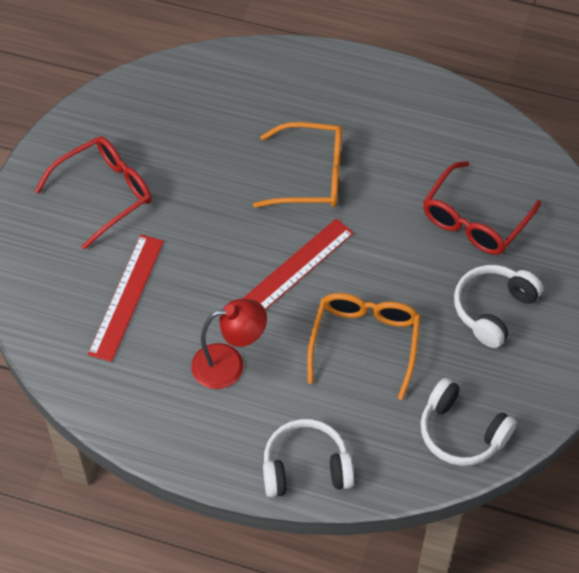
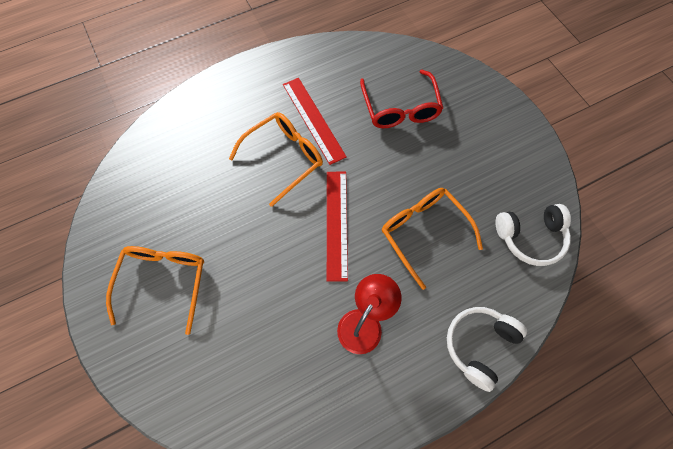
camera: 45 degrees left, 10 degrees up
red glasses [35,136,151,250] -> orange glasses [106,246,204,335]
red ruler [88,235,164,362] -> red ruler moved to [283,78,346,165]
white headphones [454,265,543,348] -> none

